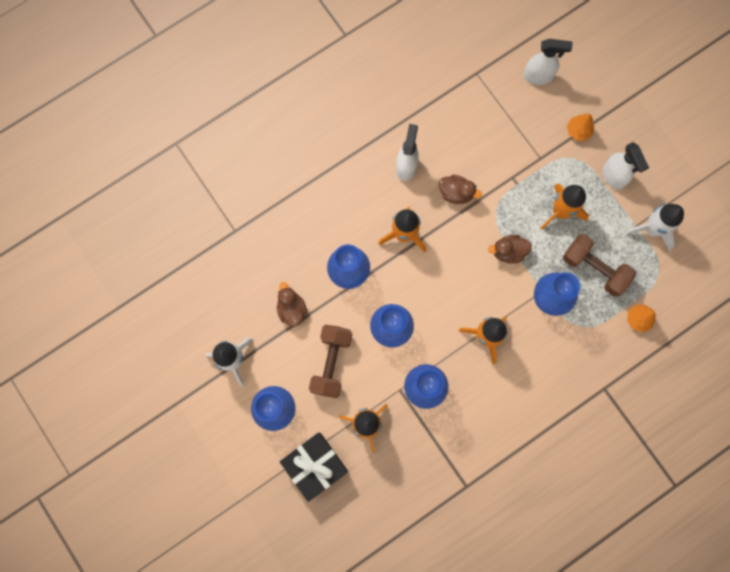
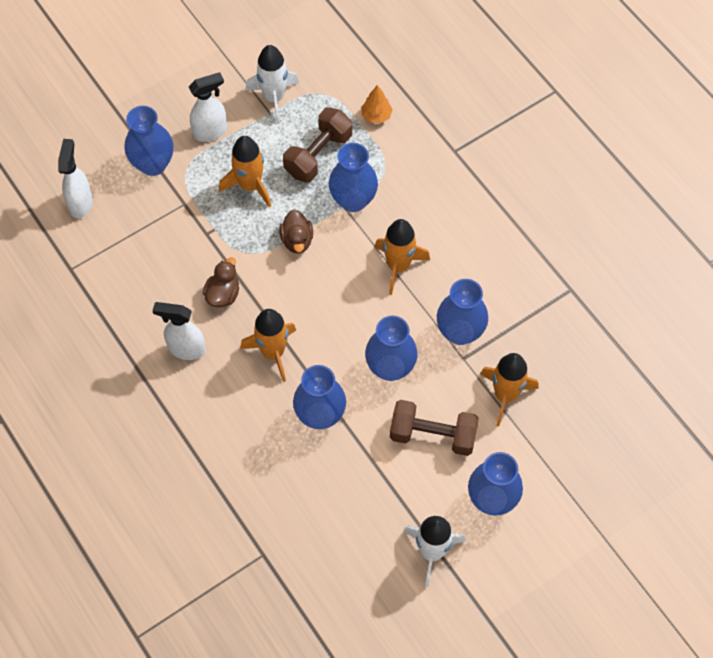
camera: 90 degrees left, 15 degrees down
brown duck [277,282,307,326] -> none
black gift [280,433,348,502] -> none
orange tree [567,114,594,141] -> blue vase [125,106,174,176]

